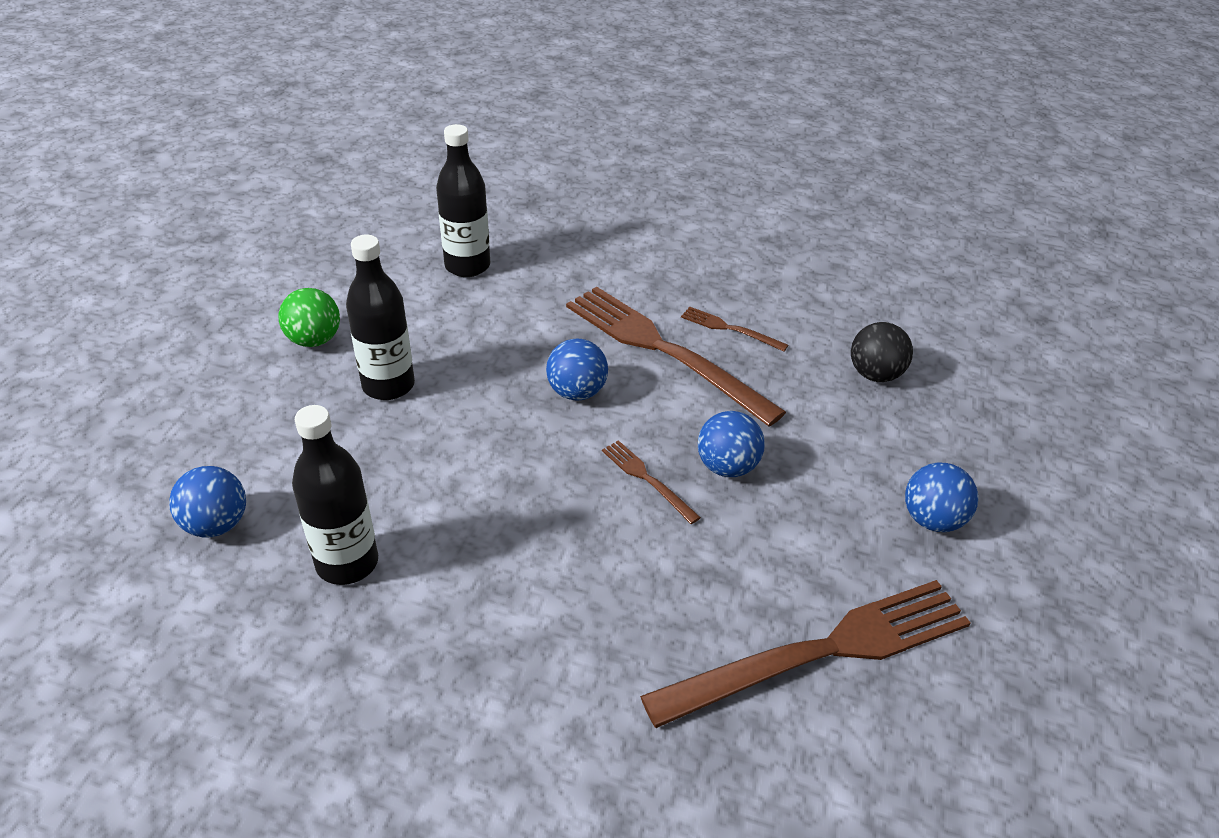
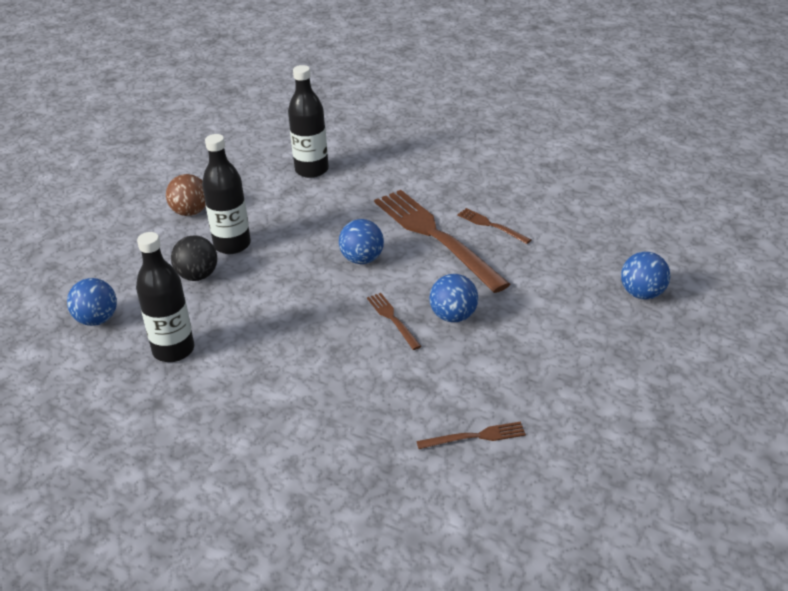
camera: 15 degrees right, 5 degrees down
green ball [279,288,340,347] -> brown ball [166,174,206,216]
brown fork [640,580,971,728] -> brown fork [416,421,526,449], size x0.44
black ball [851,322,913,382] -> black ball moved to [171,235,217,281]
blue ball [905,463,978,532] -> blue ball moved to [621,252,670,300]

